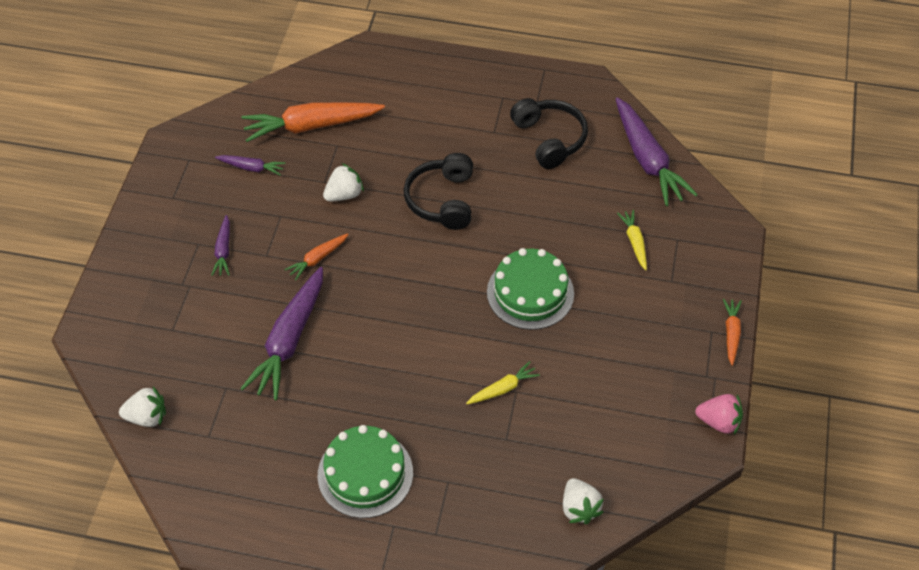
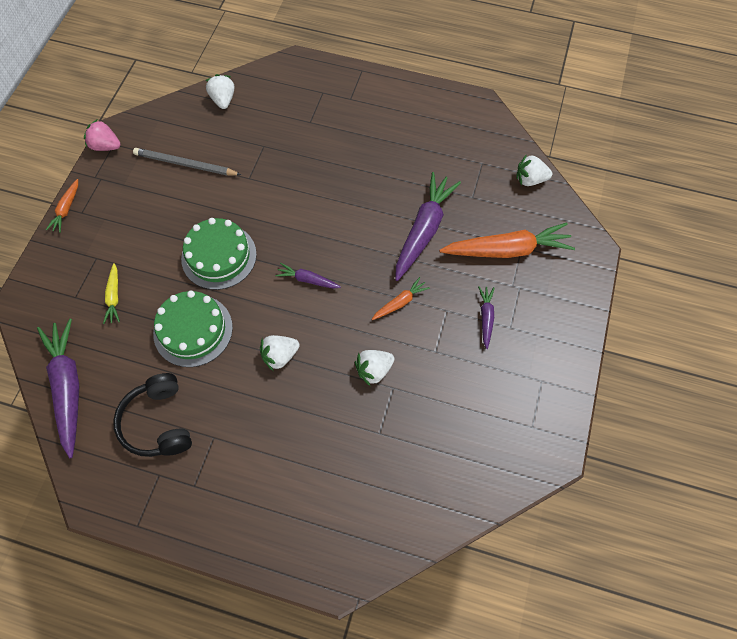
camera: 175 degrees left, 10 degrees up
purple carrot [215,155,285,176] -> purple carrot moved to [275,263,341,289]
orange carrot [242,102,385,142] -> orange carrot moved to [439,222,575,258]
green cake [318,425,413,518] -> green cake moved to [153,291,233,367]
black headphones [404,153,473,230] -> white strawberry [260,335,300,371]
yellow carrot [466,361,540,404] -> none
none -> grey pencil [133,148,241,175]

